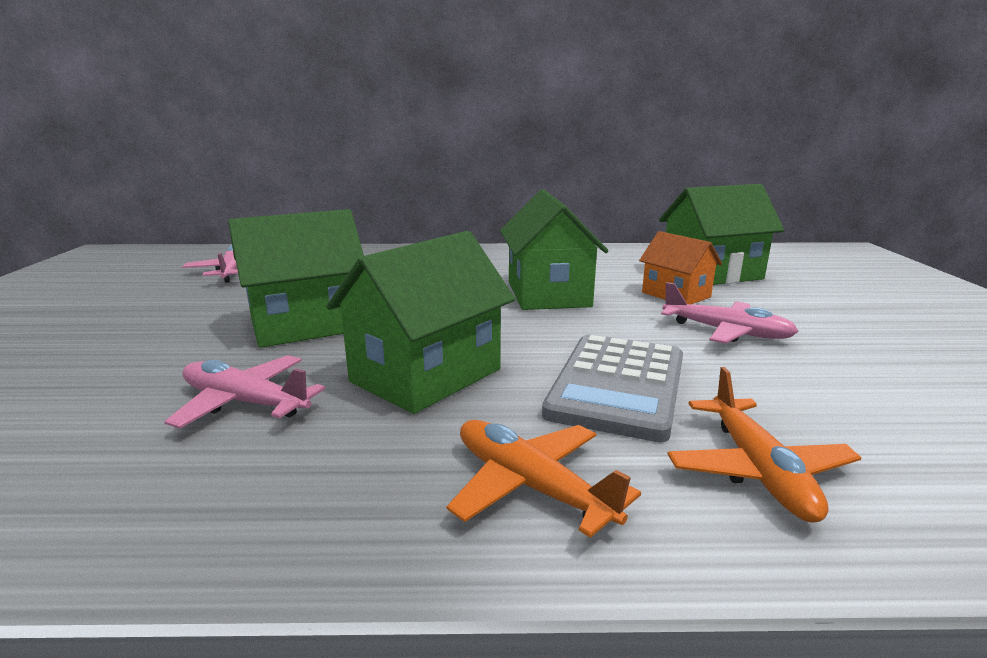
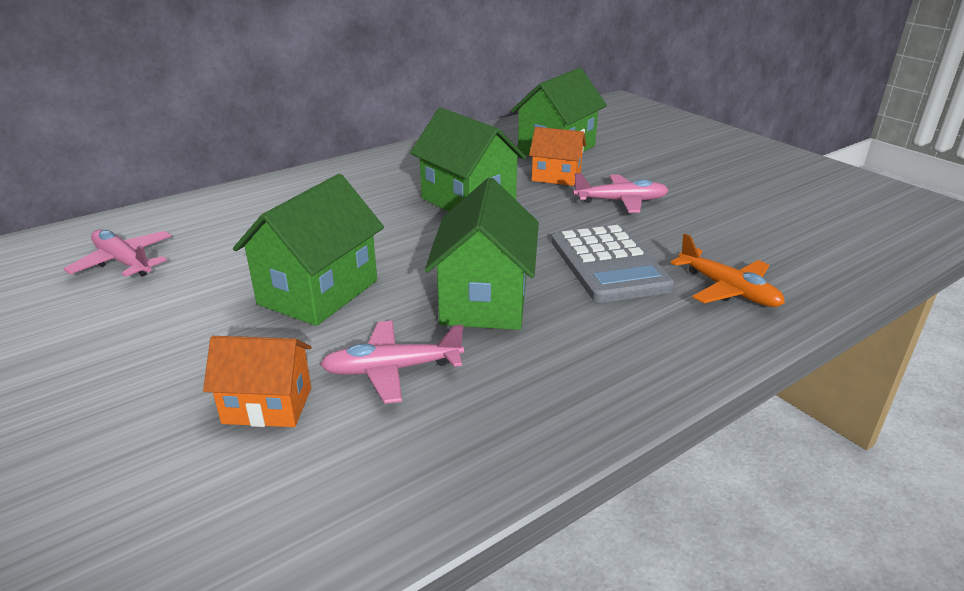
camera: 35 degrees left, 10 degrees up
orange plane [447,420,641,538] -> none
none -> orange house [203,336,312,427]

